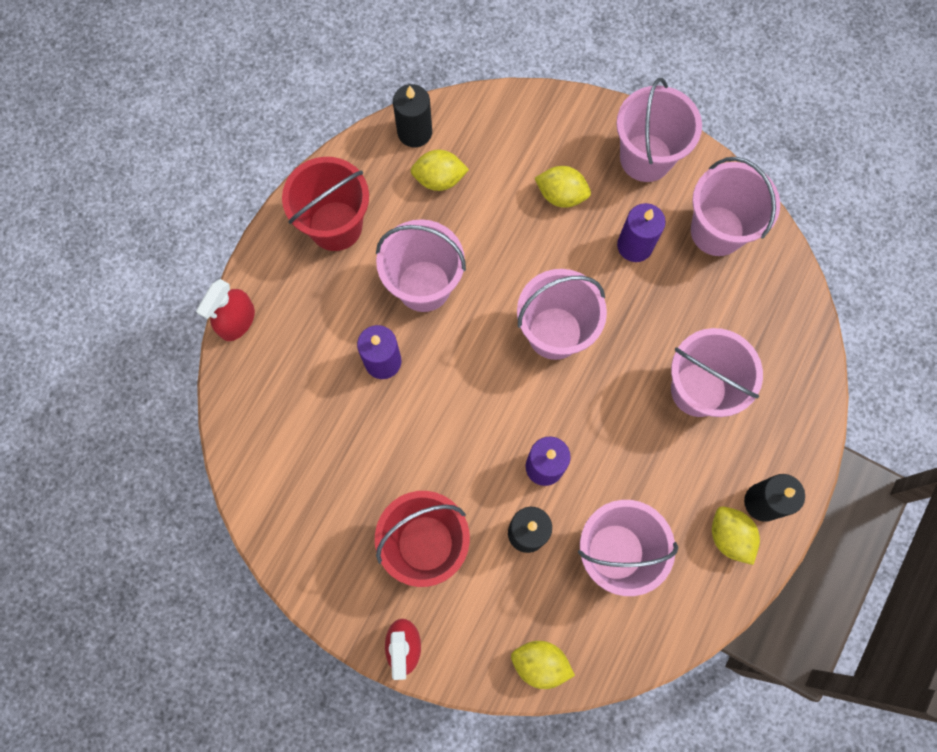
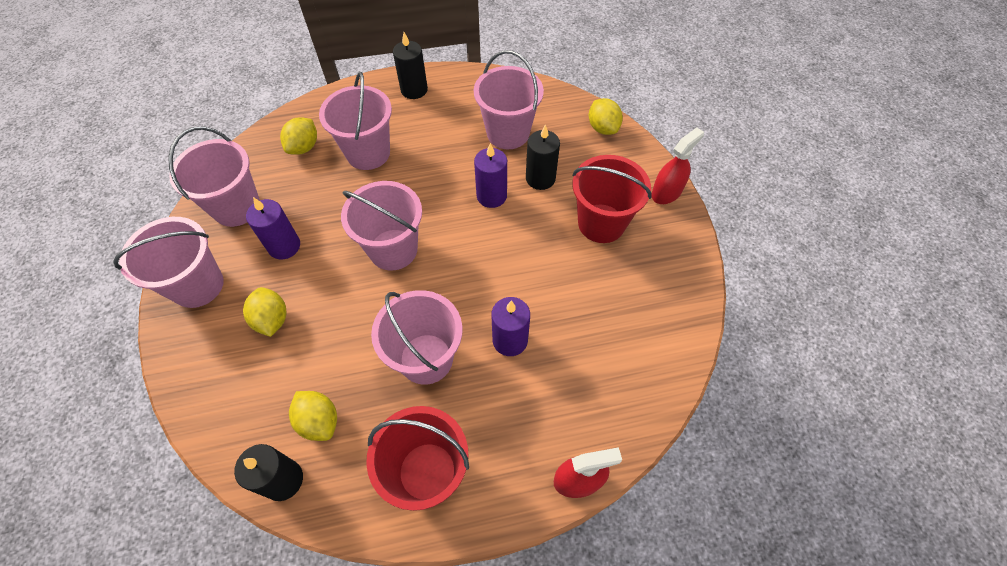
camera: 130 degrees left, 15 degrees down
yellow lemon [712,506,760,565] -> yellow lemon moved to [280,117,317,155]

